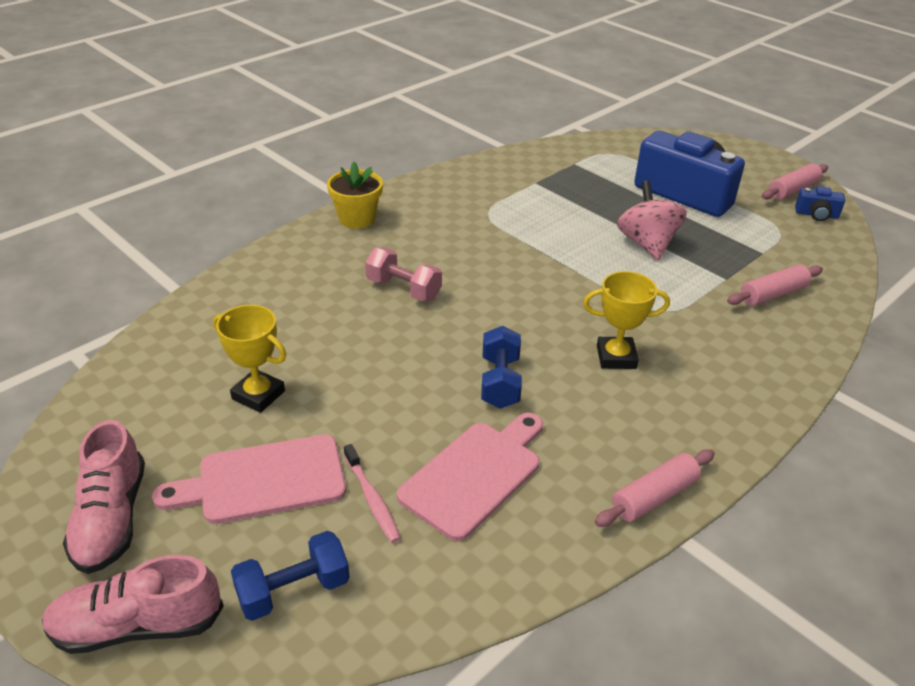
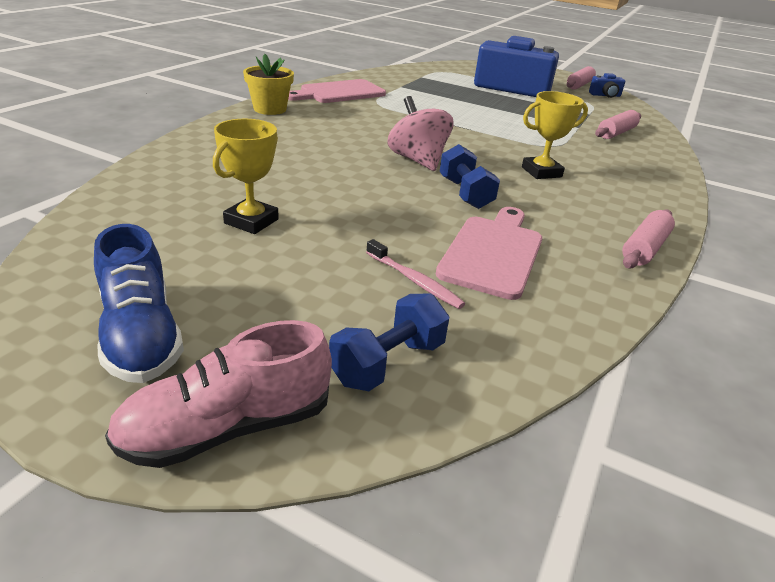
camera: 20 degrees left, 5 degrees down
pink shoe [63,420,145,574] -> blue shoe [94,224,184,383]
pink cutting board [152,434,346,524] -> pink cutting board moved to [288,79,386,103]
yellow trophy [213,305,286,413] -> yellow trophy turned 75 degrees counterclockwise [213,119,279,234]
pink dumbbell [365,247,442,301] -> none
pink spinning top [617,180,687,260] -> pink spinning top moved to [388,96,453,171]

